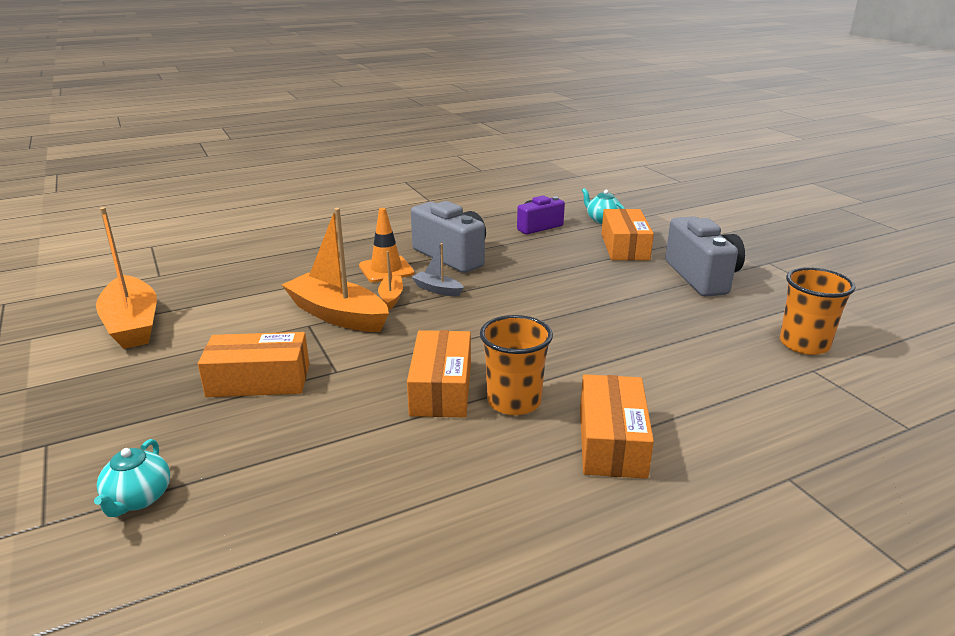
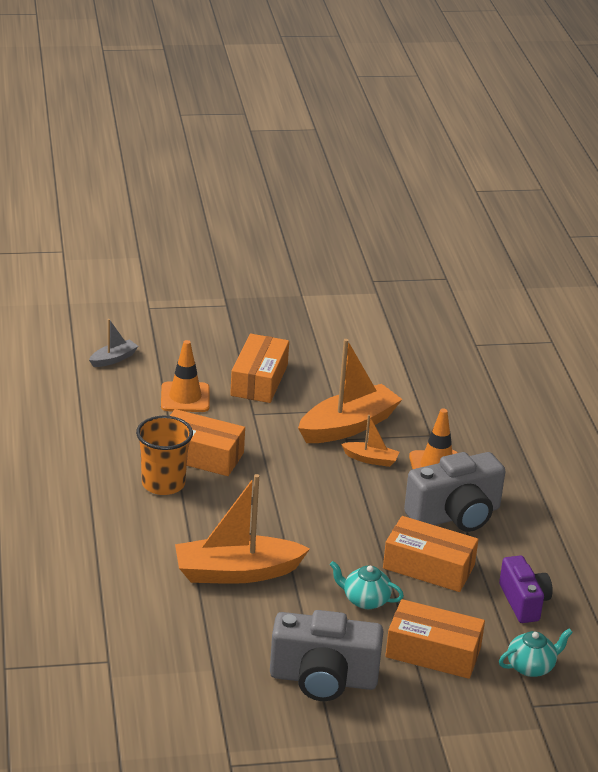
camera: 105 degrees right, 5 degrees up
turquoise teapot [94,439,170,517] -> turquoise teapot moved to [330,561,404,609]
orange boat [96,207,157,349] -> orange boat moved to [175,474,310,584]
grey boat [412,243,464,296] -> grey boat moved to [89,319,138,367]
orange box [580,374,654,479] -> orange box moved to [383,516,479,592]
orange cup [780,267,855,355] -> none
none -> orange traffic cone [161,340,210,412]

